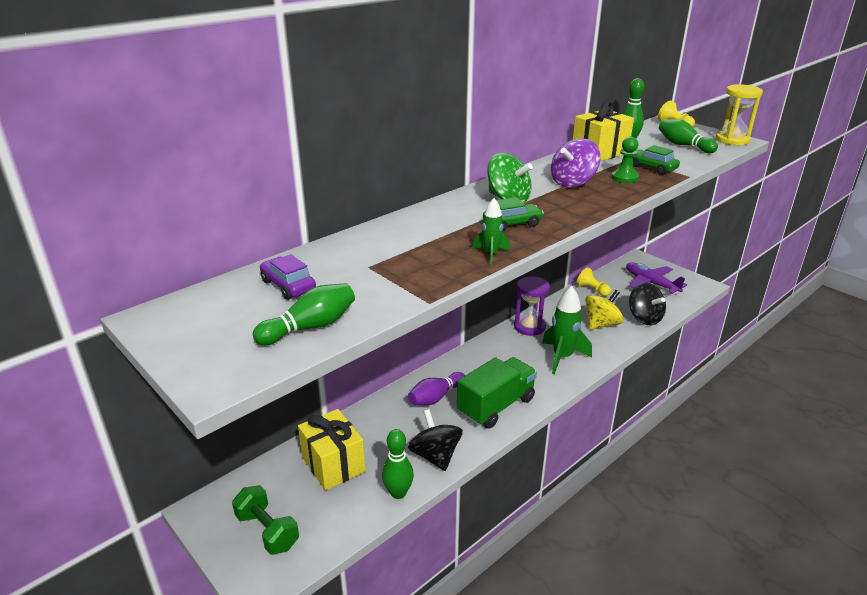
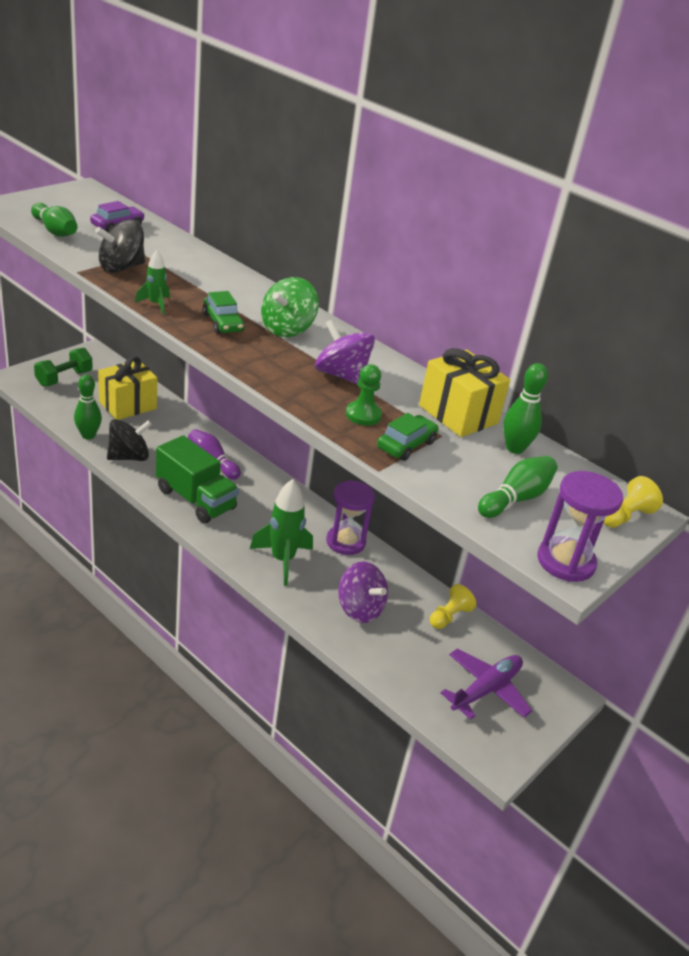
camera: 80 degrees right, 5 degrees up
yellow spinning top [585,290,624,330] -> purple spinning top [338,561,388,623]
black spinning top [629,283,666,325] -> black spinning top moved to [95,219,145,273]
yellow hourglass [716,84,763,145] -> purple hourglass [537,471,623,582]

